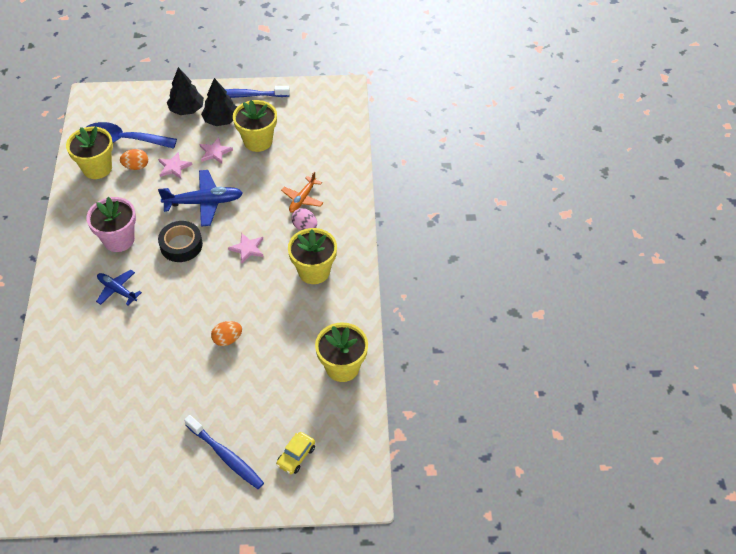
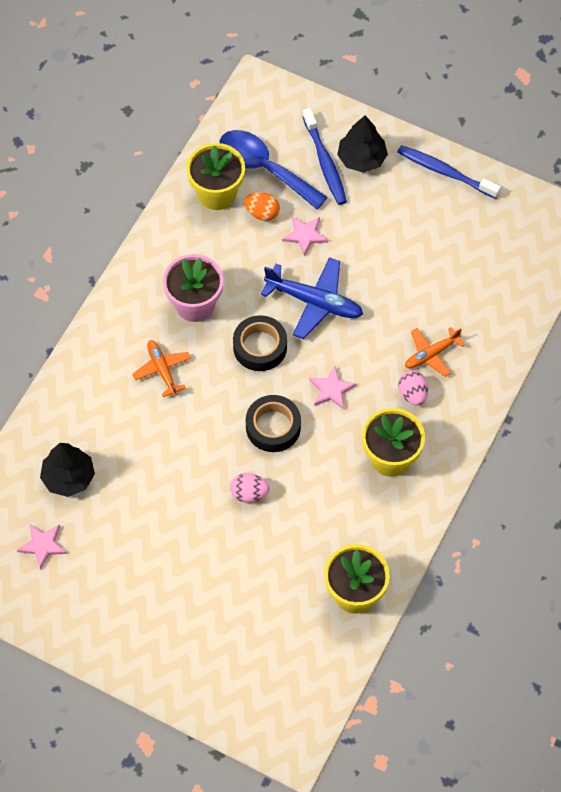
camera: 30 degrees right, 10 degrees up
blue plane [96,270,142,305] -> orange plane [132,340,191,397]
blue toothbrush [184,415,264,489] -> blue toothbrush moved to [303,108,347,205]
pink star [200,137,233,164] -> pink star moved to [17,524,67,570]
black tree [201,78,237,126] -> black tree moved to [40,443,95,497]
orange egg [211,321,242,346] -> pink egg [230,473,269,503]
yellow flower pot [233,100,277,152] -> none
yellow car [276,432,315,474] -> none
none -> black tape [246,395,301,452]

